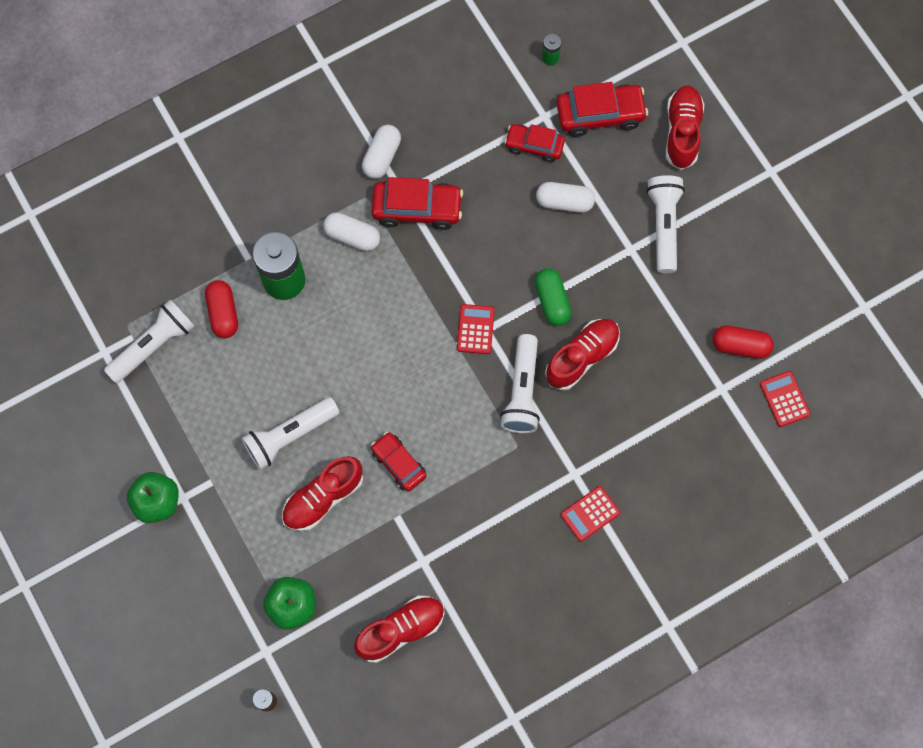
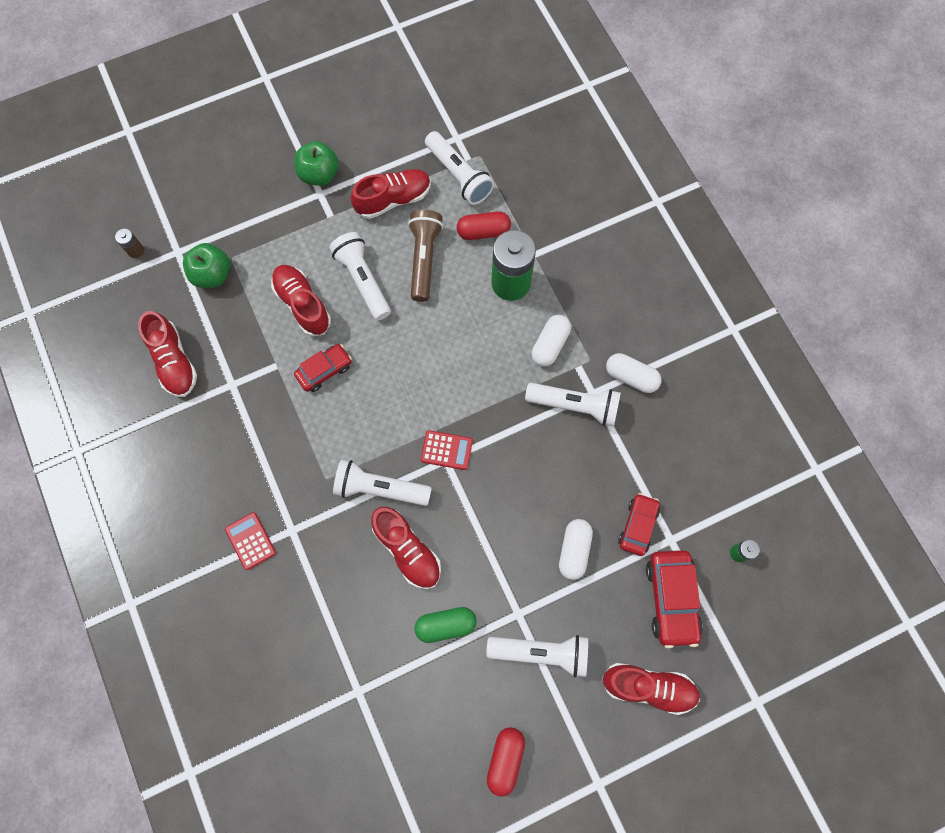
camera: 95 degrees right, 0 degrees up
red car [372,177,463,230] -> white flashlight [525,383,621,427]
green capsule [535,268,572,326] -> green capsule moved to [415,607,477,643]
red capsule [713,326,774,359] -> red capsule moved to [487,727,525,797]
red calculator [760,371,811,427] -> none
none -> red shoe [351,169,431,219]
none -> brown flashlight [408,210,443,302]

